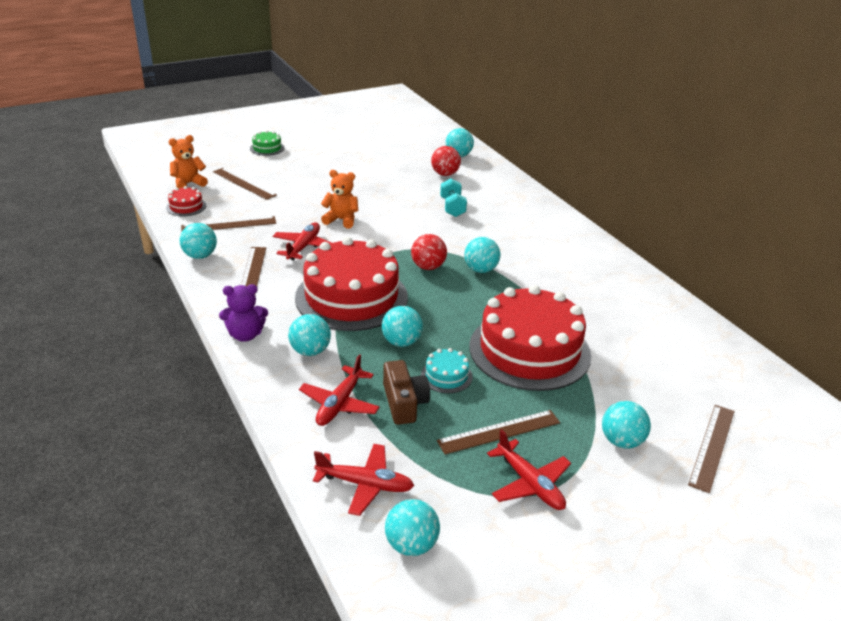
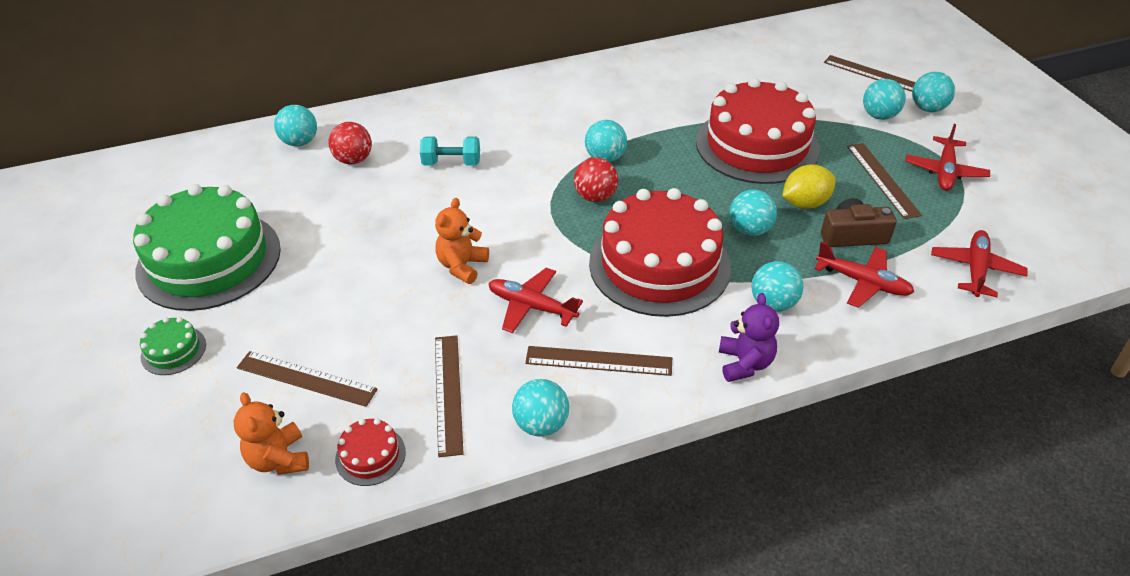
camera: 80 degrees left, 10 degrees up
brown ruler [213,168,277,200] -> brown ruler turned 60 degrees clockwise [237,351,378,407]
turquoise ball [385,499,440,556] -> turquoise ball moved to [912,72,955,112]
turquoise cake [421,348,472,393] -> yellow lemon [782,164,836,209]
red plane [487,429,571,510] -> red plane turned 135 degrees clockwise [905,124,990,191]
none -> green cake [133,184,281,311]

